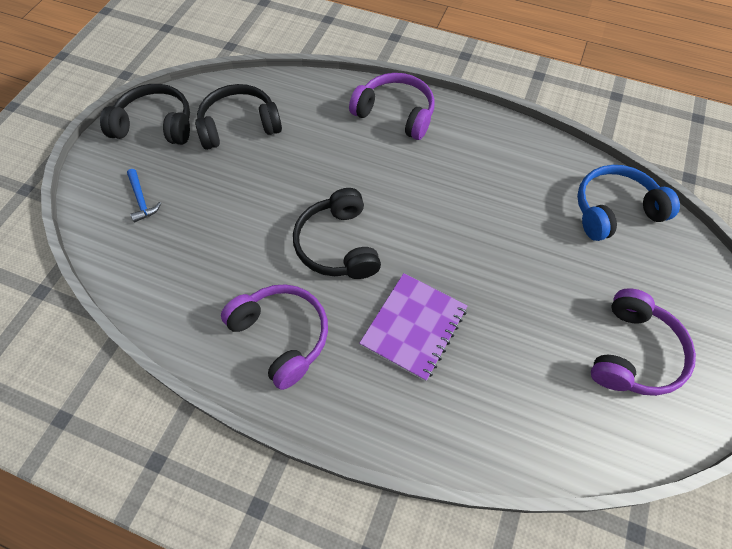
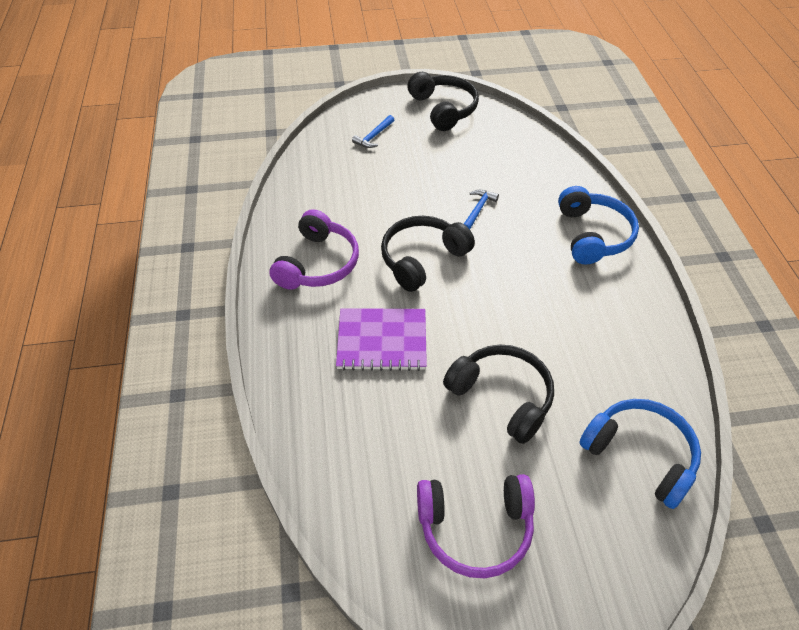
camera: 60 degrees right, 10 degrees down
black headphones [195,84,282,150] -> black headphones moved to [443,344,554,444]
purple headphones [349,73,435,140] -> blue headphones [558,186,639,265]
none -> blue hammer [464,190,499,229]

